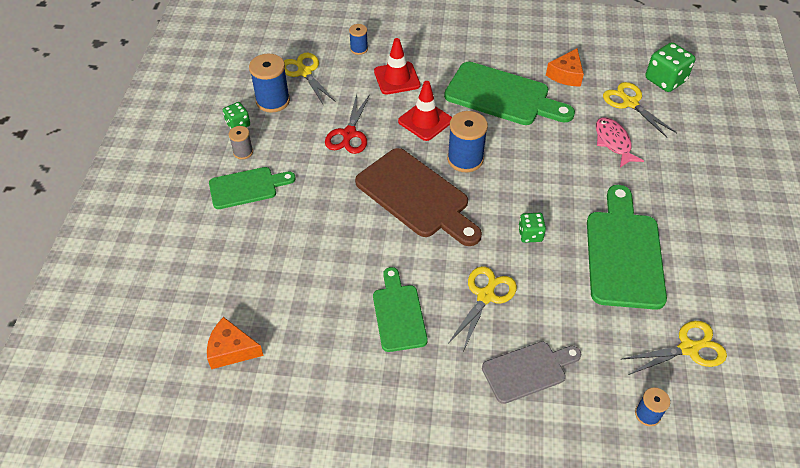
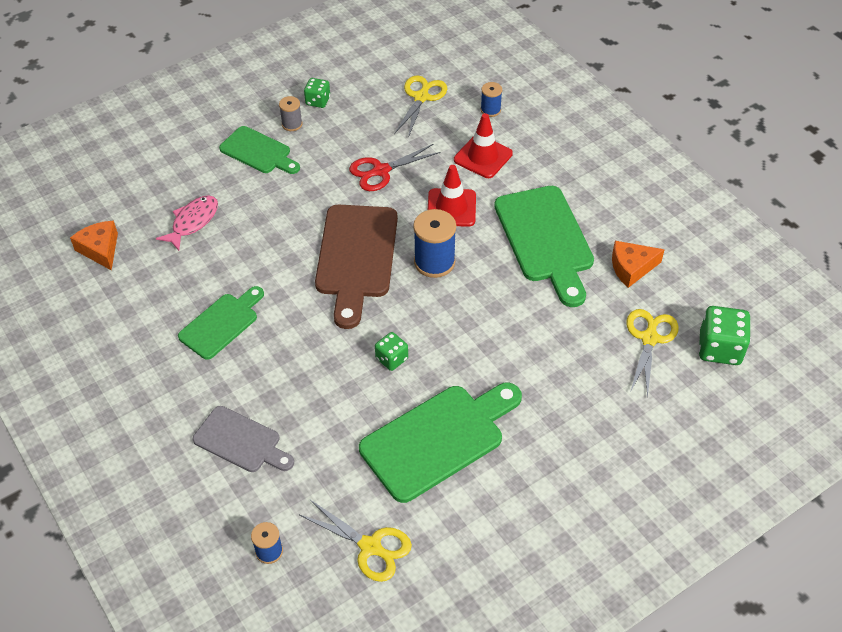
camera: 50 degrees right, 0 degrees up
blue spool [249,54,290,113] -> none
yellow scissors [448,266,517,351] -> none
pink fish [596,117,644,167] -> pink fish moved to [156,195,218,251]

